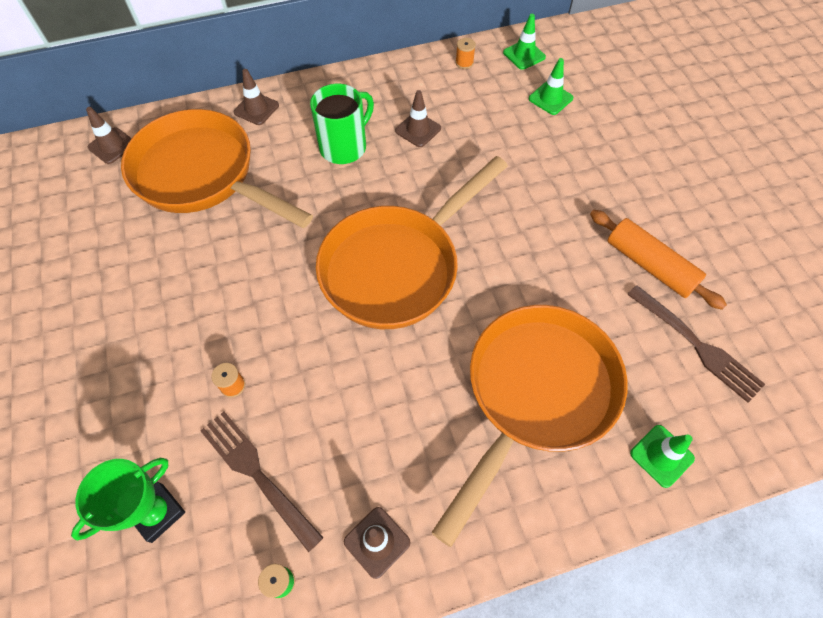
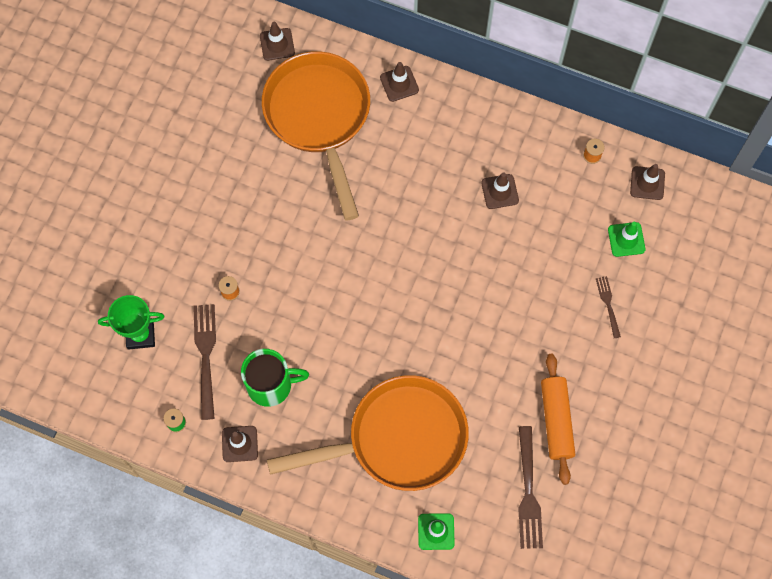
camera: 40 degrees right, 10 degrees up
green mug [310,84,374,164] -> green mug moved to [241,349,309,407]
orange pan [316,156,508,329] -> none
green traffic cone [503,14,546,70] -> brown traffic cone [630,164,665,200]
none -> brown fork [596,276,621,338]

